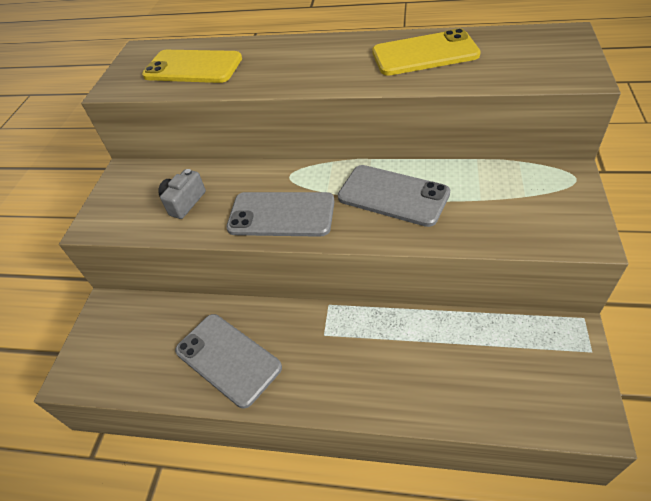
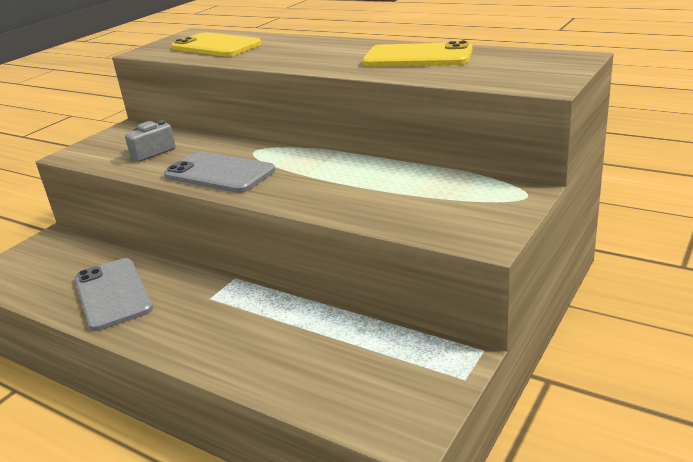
camera: 20 degrees right, 20 degrees down
grey phone [338,165,450,227] -> none

